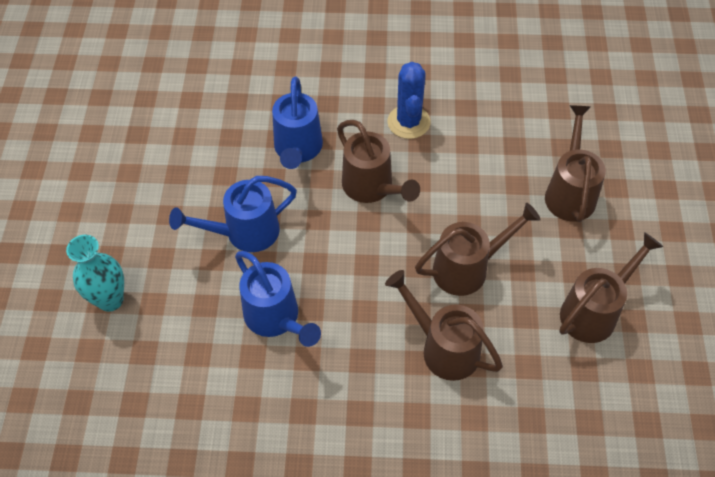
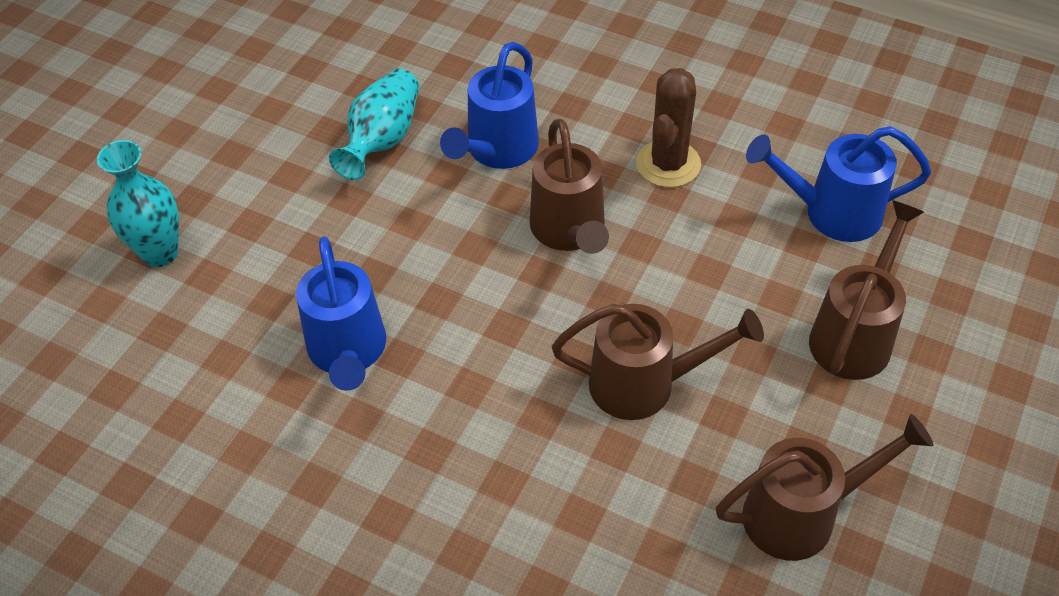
camera: 25 degrees right, 5 degrees down
blue watering can [169,176,297,252] -> blue watering can moved to [746,126,931,242]
brown watering can [385,270,503,381] -> none
blue cactus [387,62,431,139] -> brown cactus [636,68,701,187]
none -> turquoise vase [329,69,419,180]

